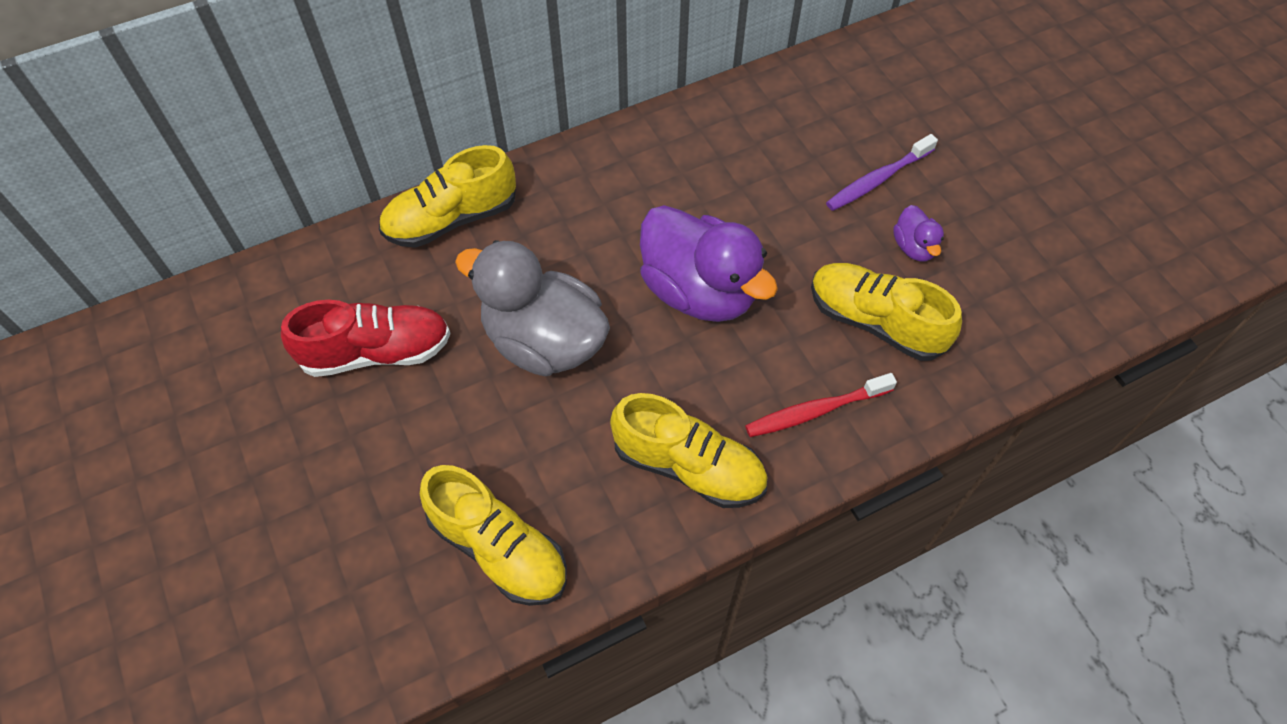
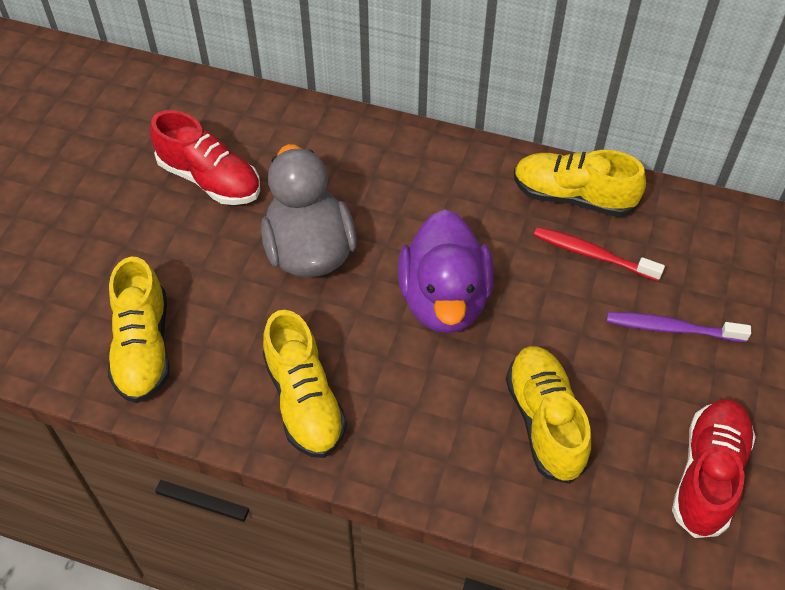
camera: 45 degrees right, 5 degrees down
yellow shoe [379,145,516,248] -> yellow shoe moved to [514,150,646,217]
red toothbrush [745,373,897,437] -> red toothbrush moved to [534,227,665,281]
purple duck [893,205,944,261] -> none
none -> red shoe [672,399,756,538]

